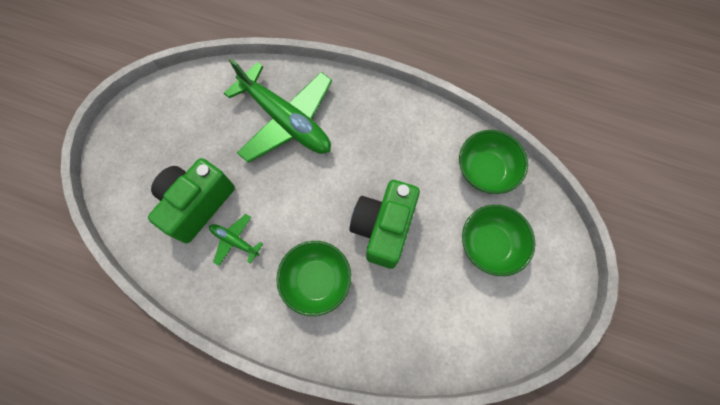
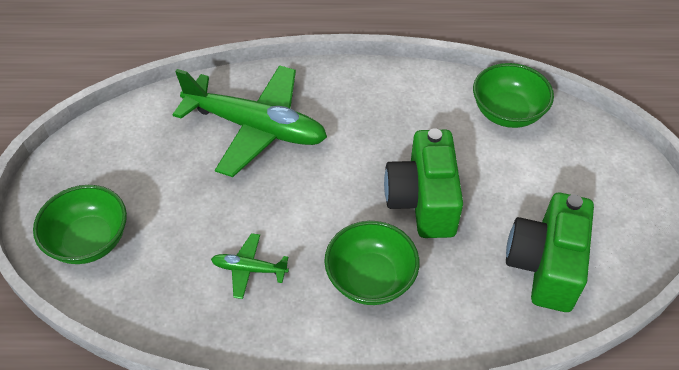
camera: 20 degrees left, 20 degrees down
green camera [148,158,235,243] -> green camera moved to [506,193,594,312]
green bowl [462,205,535,276] -> green bowl moved to [33,185,127,264]

